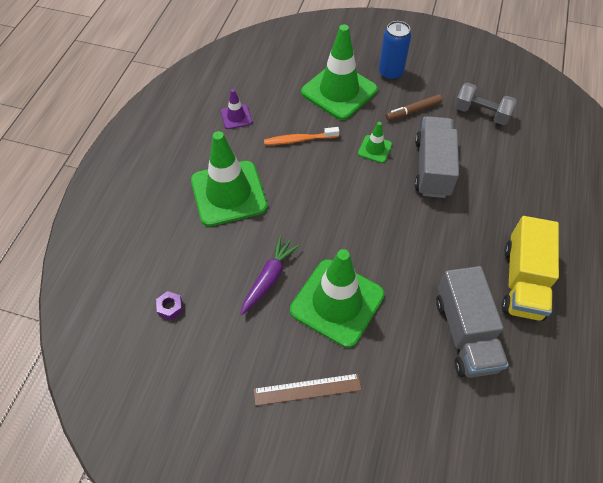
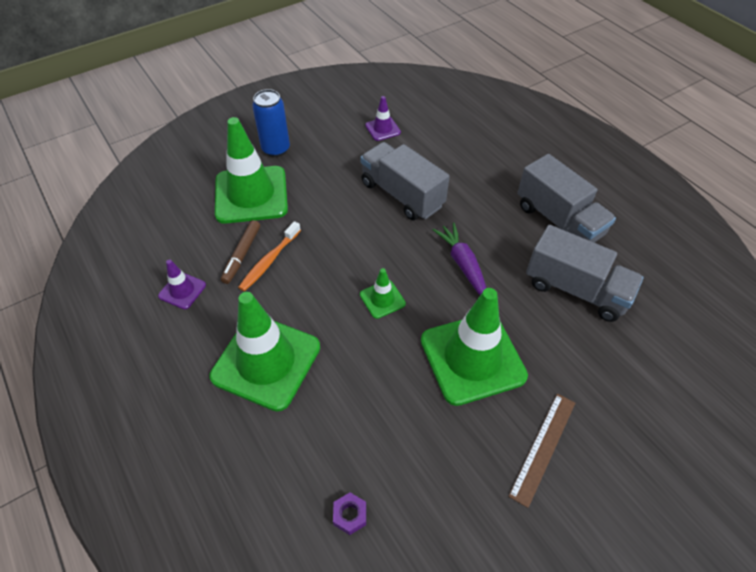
camera: 50 degrees left, 5 degrees down
purple carrot [241,236,300,315] -> purple carrot moved to [433,222,486,295]
green traffic cone [358,122,392,163] -> green traffic cone moved to [360,268,406,319]
brown marker [386,94,442,121] -> brown marker moved to [221,220,260,284]
grey dumbbell [455,82,517,125] -> purple traffic cone [365,96,401,141]
yellow truck [502,216,559,321] -> grey truck [518,154,616,243]

